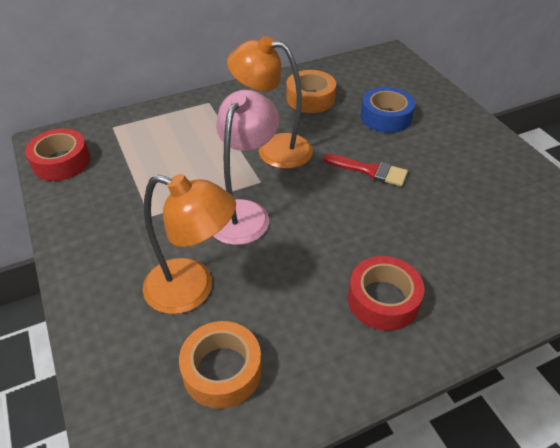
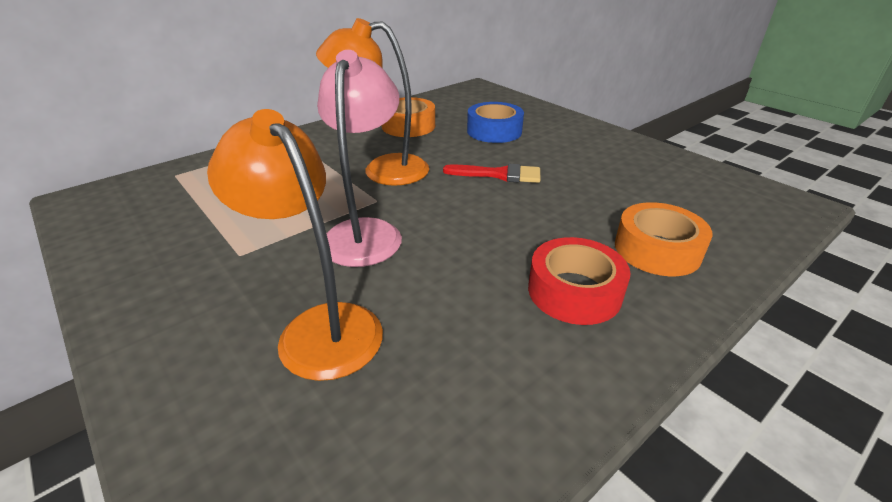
camera: 15 degrees left, 10 degrees down
red tape [25,129,90,181] -> none
orange lamp [143,174,236,314] -> orange lamp turned 135 degrees counterclockwise [207,109,383,381]
orange tape [179,321,262,409] -> orange tape moved to [615,202,713,276]

